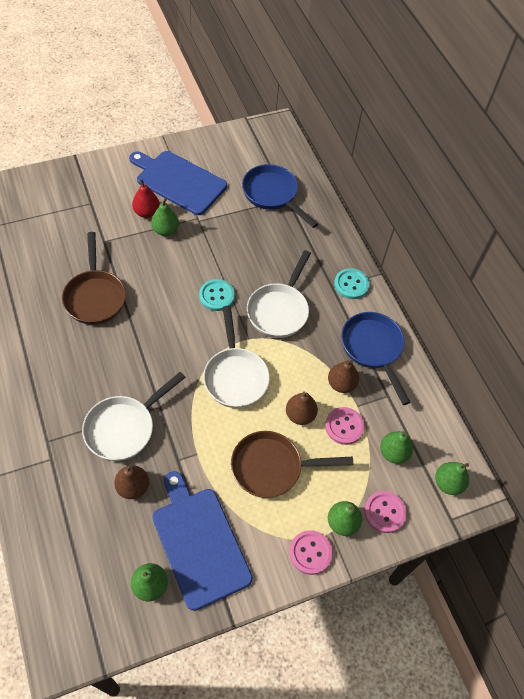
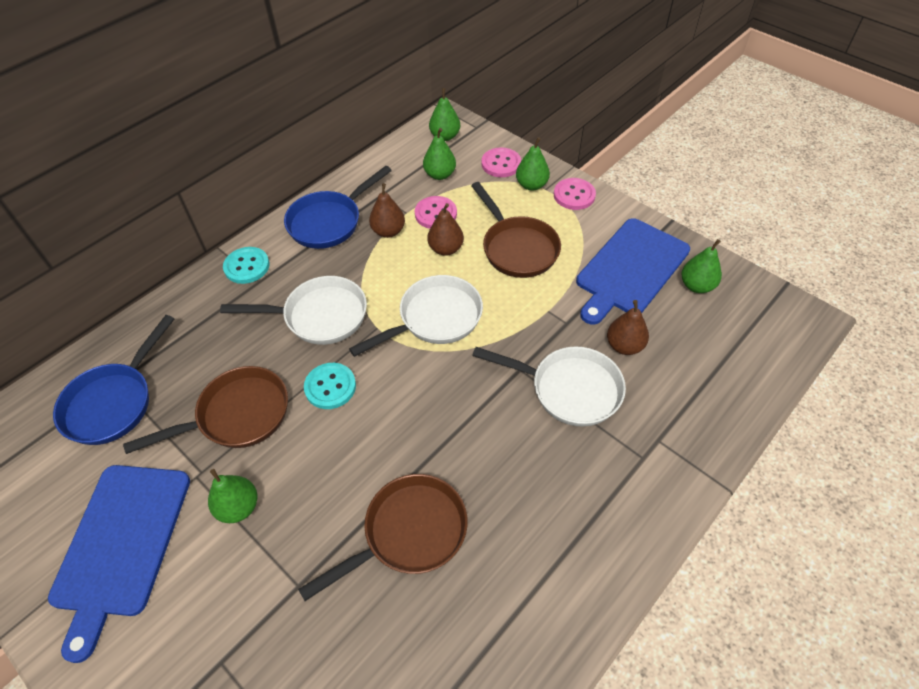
camera: 110 degrees left, 5 degrees down
red pear [132,179,160,218] -> none
none -> brown pan [123,366,288,454]

